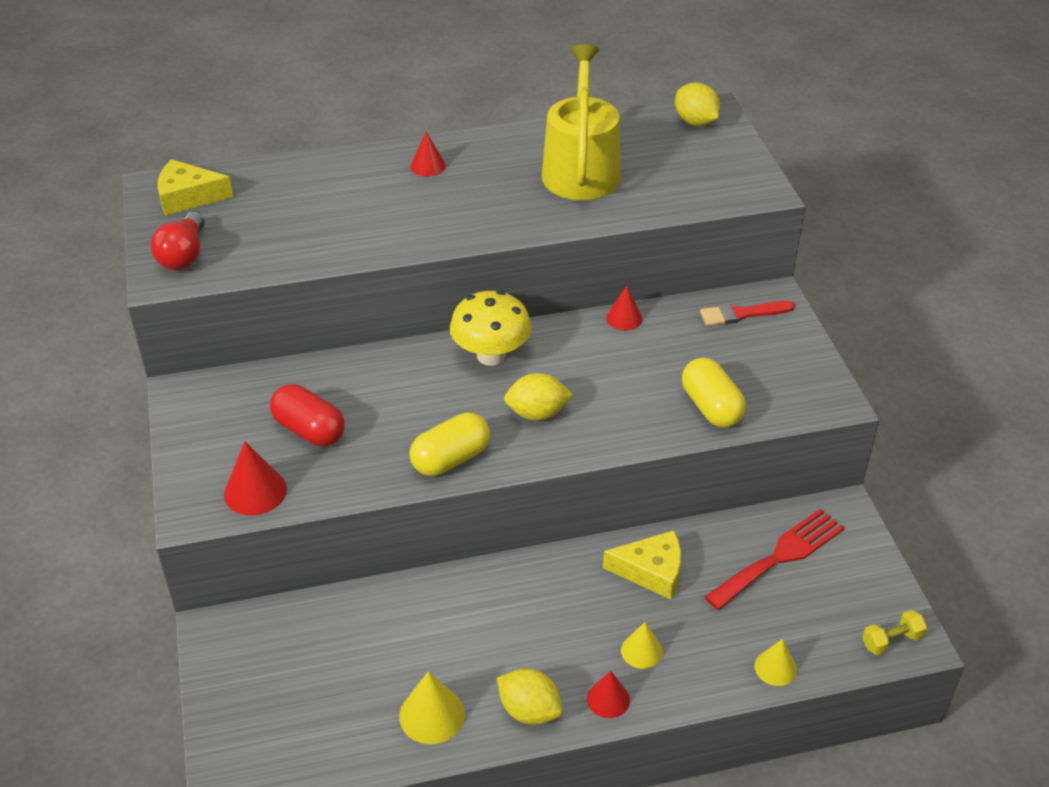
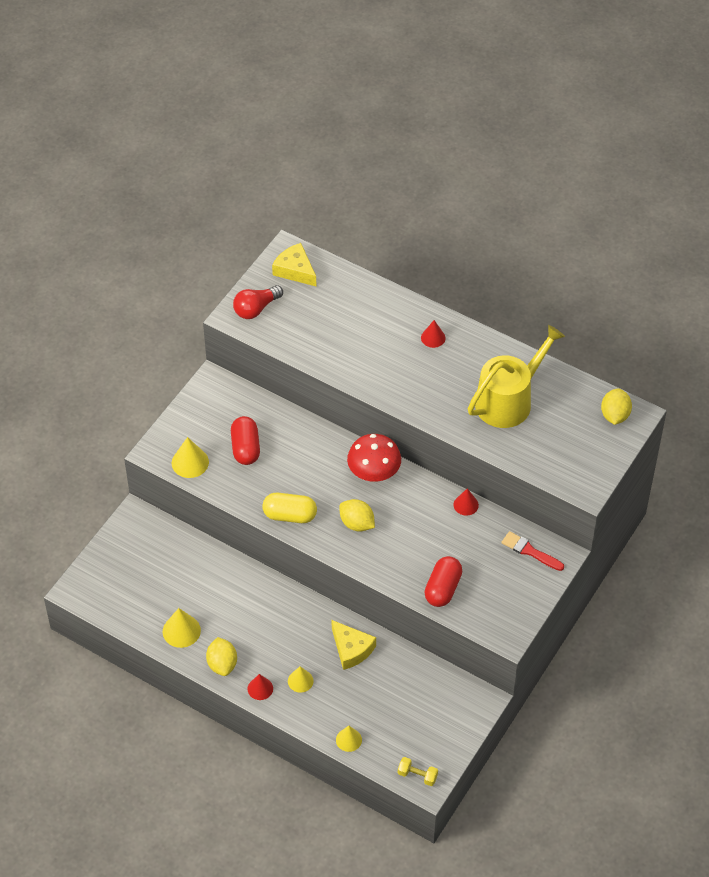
camera: 45 degrees right, 10 degrees up
red cone [224,442,287,515] -> yellow cone [172,437,209,478]
yellow mushroom [450,291,532,366] -> red mushroom [347,434,401,482]
yellow capsule [682,358,746,427] -> red capsule [425,556,462,607]
red fork [705,509,844,610] -> none

